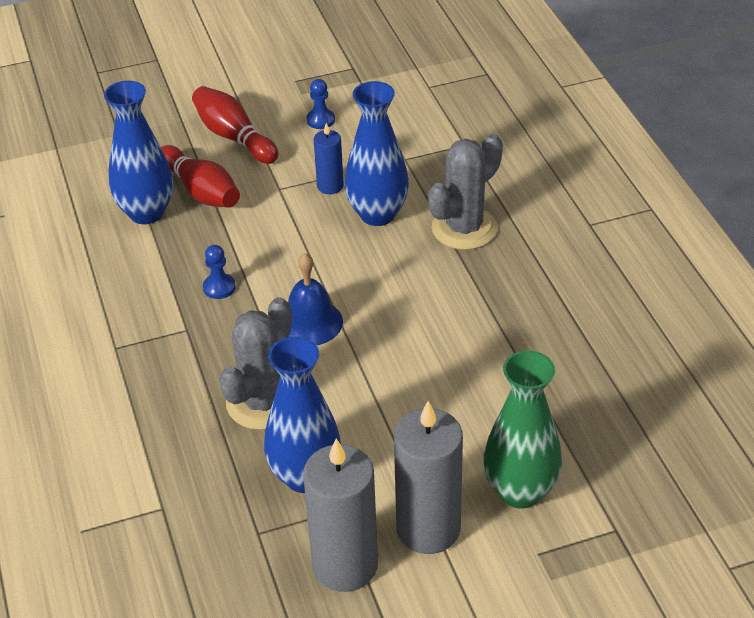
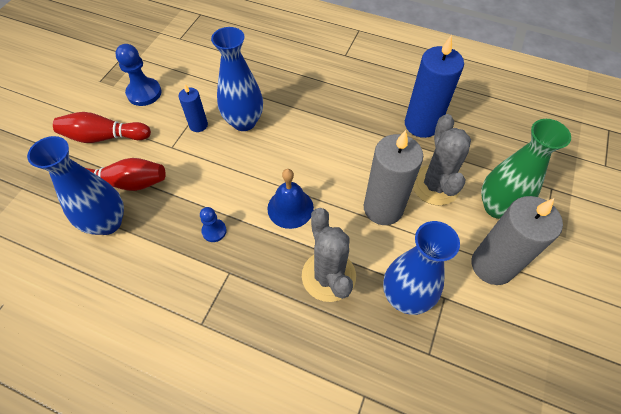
camera: 50 degrees left, 15 degrees up
grey candle [303,438,378,592] -> grey candle moved to [364,130,423,225]
blue pawn [306,79,335,129] -> blue pawn [115,44,162,106], size x1.69
grey cactus [428,134,503,250] -> grey cactus moved to [413,114,471,205]
none -> blue candle [405,35,464,138]

